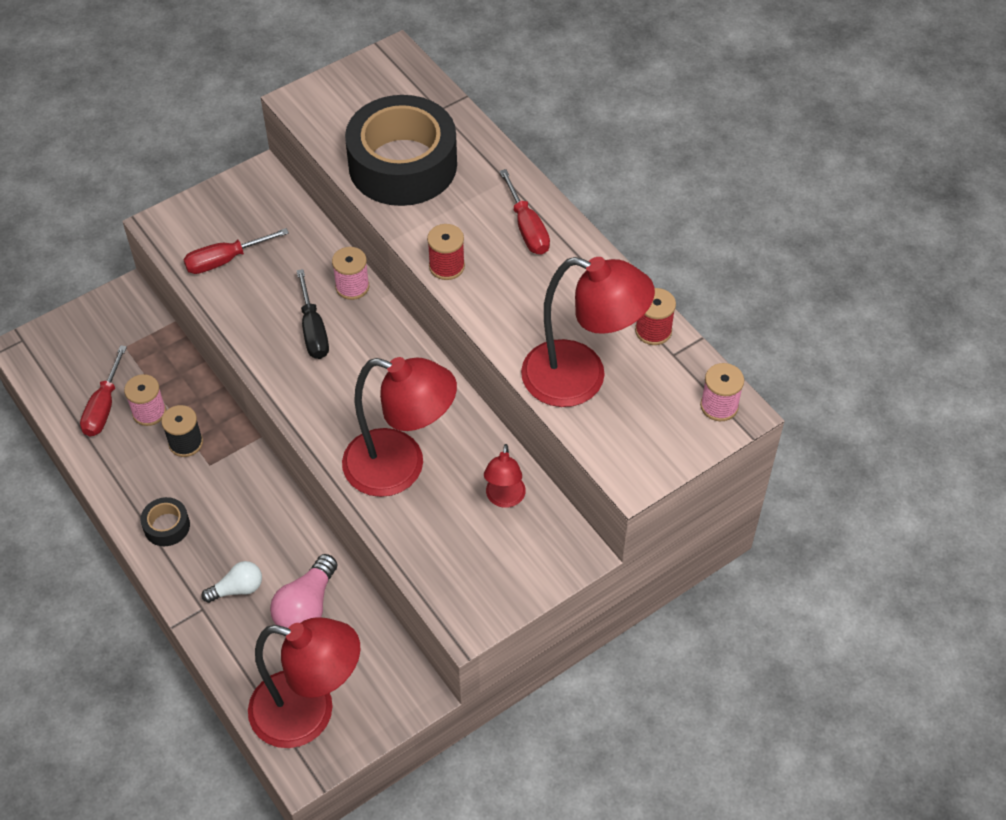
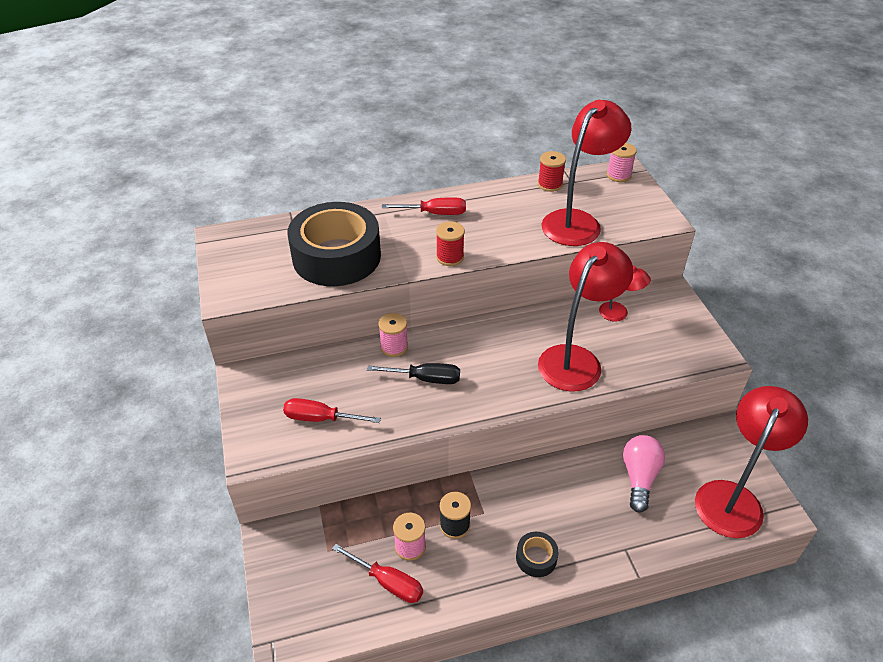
camera: 70 degrees left, 10 degrees down
red screwdriver [183,228,289,274] -> red screwdriver turned 105 degrees clockwise [283,398,381,423]
white light bulb [201,561,262,603] -> none
pink light bulb [270,554,338,628] -> pink light bulb turned 120 degrees counterclockwise [623,435,665,513]

